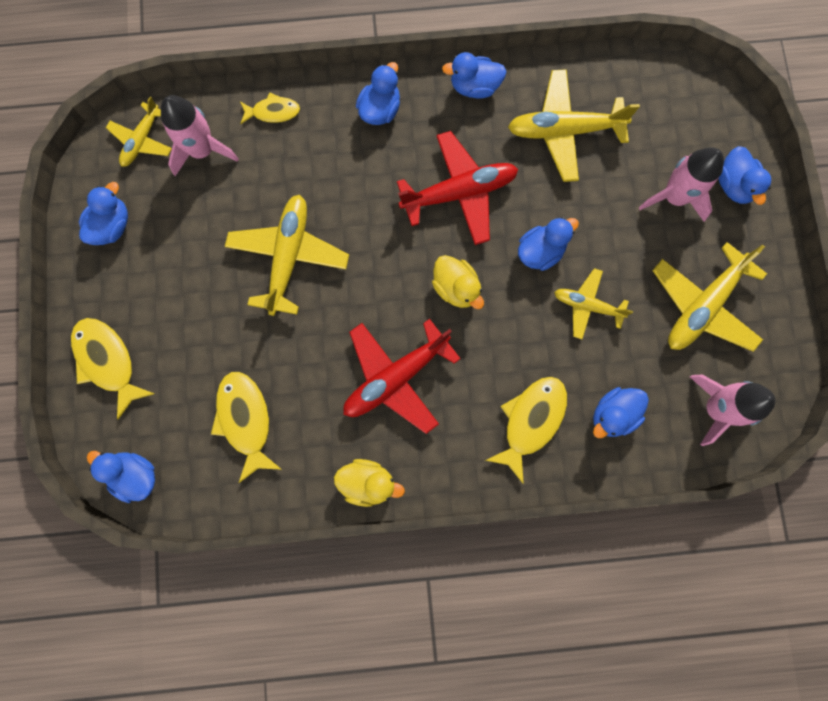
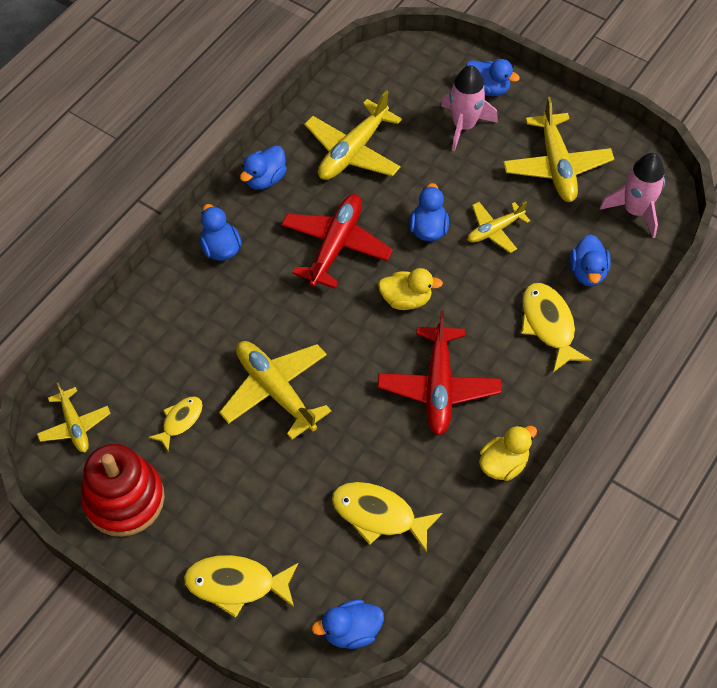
camera: 50 degrees left, 20 degrees down
blue duck [79,182,128,245] -> red stacking toy [81,444,165,537]
pink rocket [161,95,239,176] -> none
yellow fish [240,93,300,124] -> yellow fish moved to [148,396,203,451]

